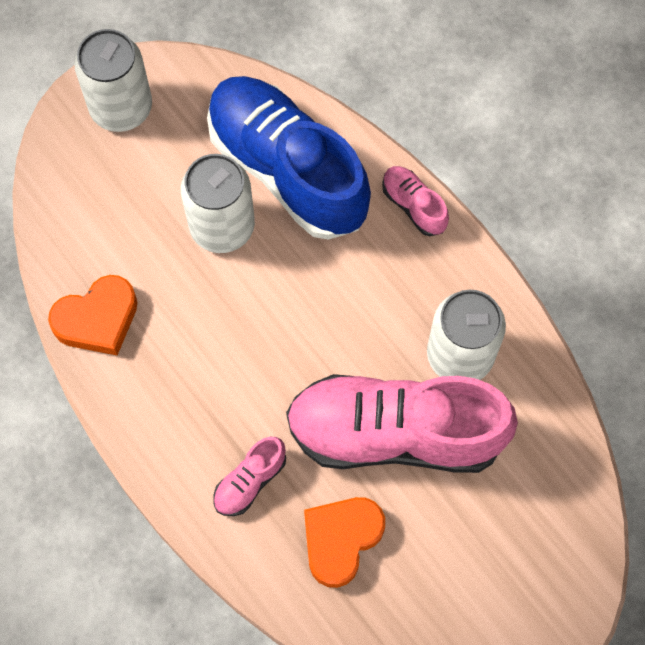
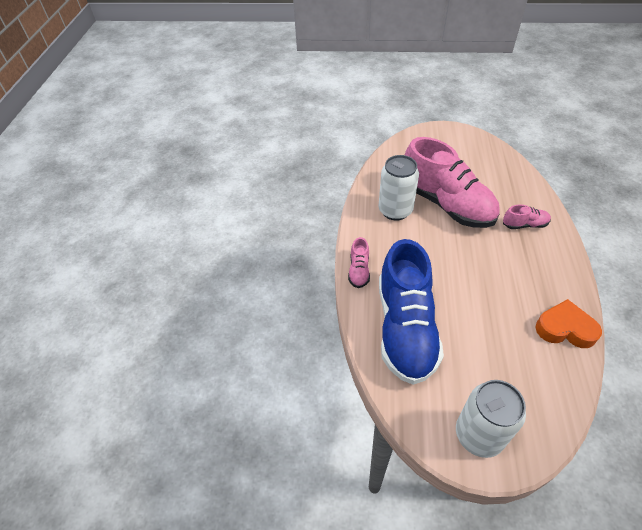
camera: 135 degrees left, 20 degrees down
white can [181,154,255,253] -> none
orange heart [304,497,385,588] -> none

